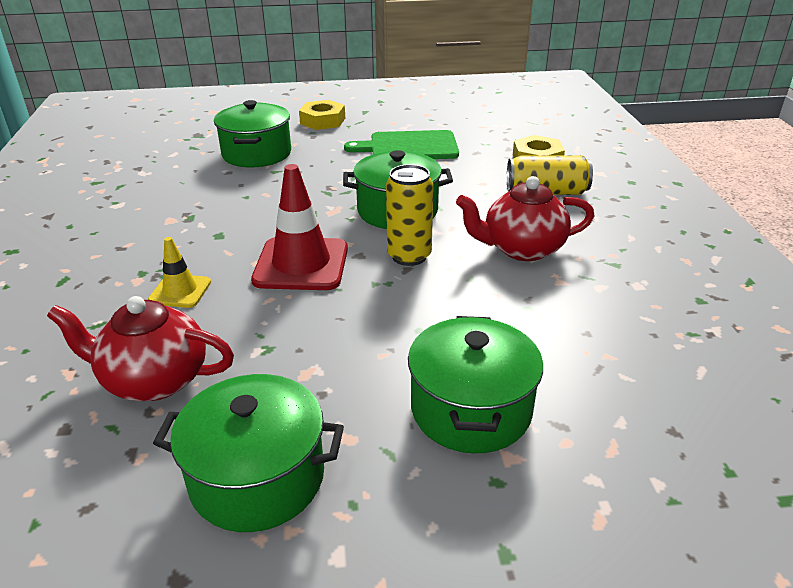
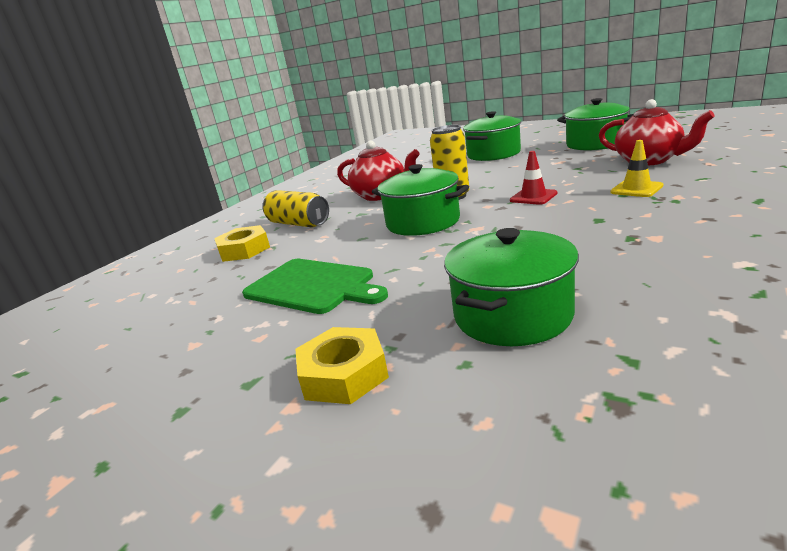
camera: 140 degrees left, 10 degrees down
red traffic cone [251,164,348,290] -> red traffic cone [510,151,558,205], size x0.55

